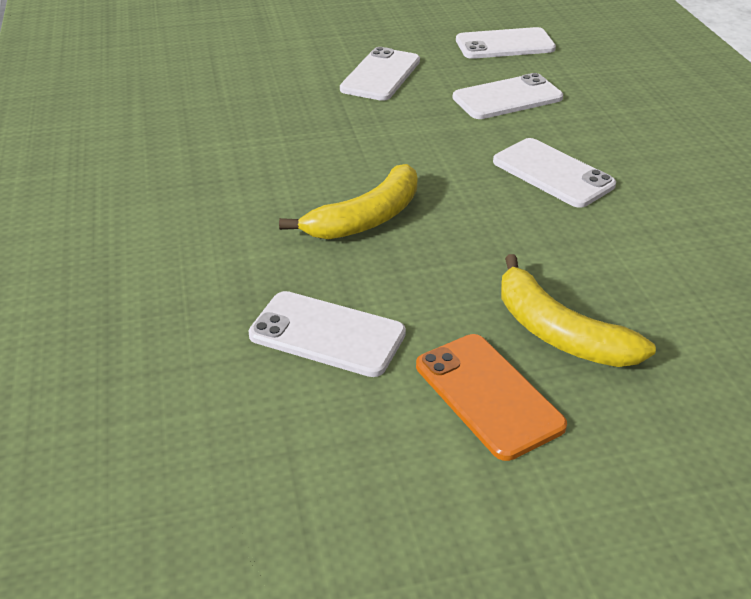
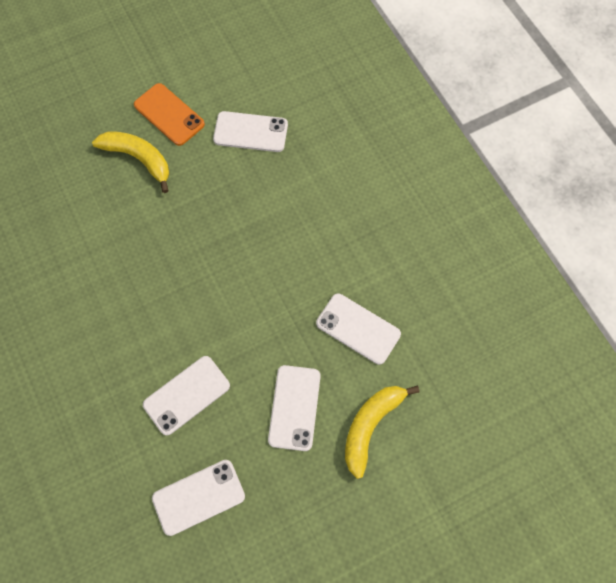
camera: 165 degrees right, 30 degrees up
yellow banana [279,164,418,239] -> yellow banana moved to [345,386,419,479]
white phone [493,138,616,208] -> white phone moved to [316,293,401,365]

